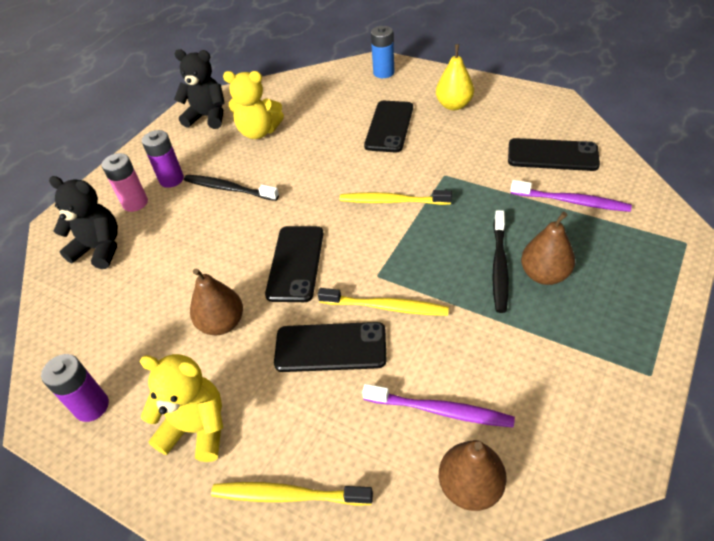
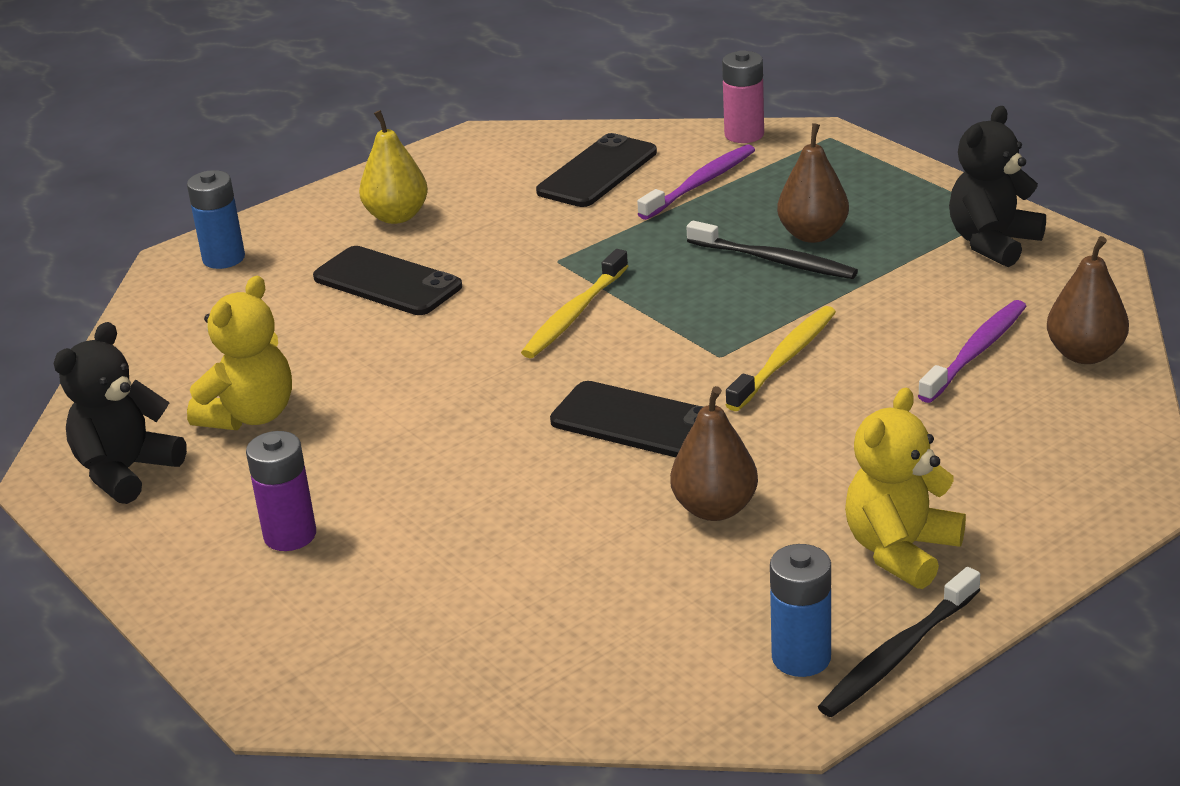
camera: 70 degrees left, 15 degrees down
purple battery [41,354,109,422] -> blue battery [770,544,831,677]
black teddy bear [49,176,118,269] -> black teddy bear moved to [949,106,1046,267]
pink battery [102,153,148,212] -> pink battery moved to [722,50,764,143]
black toothbrush [184,175,279,201] -> black toothbrush moved to [818,567,980,717]
yellow toothbrush [211,482,373,506] -> none
black phone [274,322,386,372] -> none

